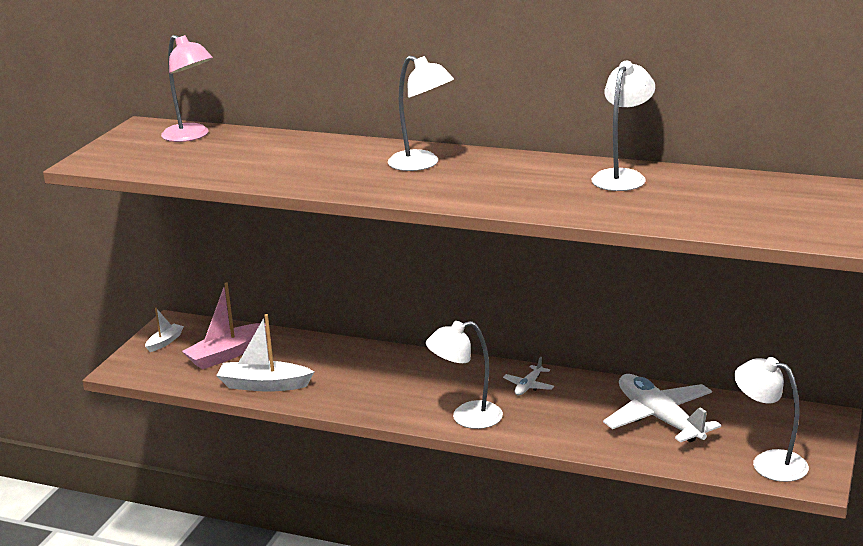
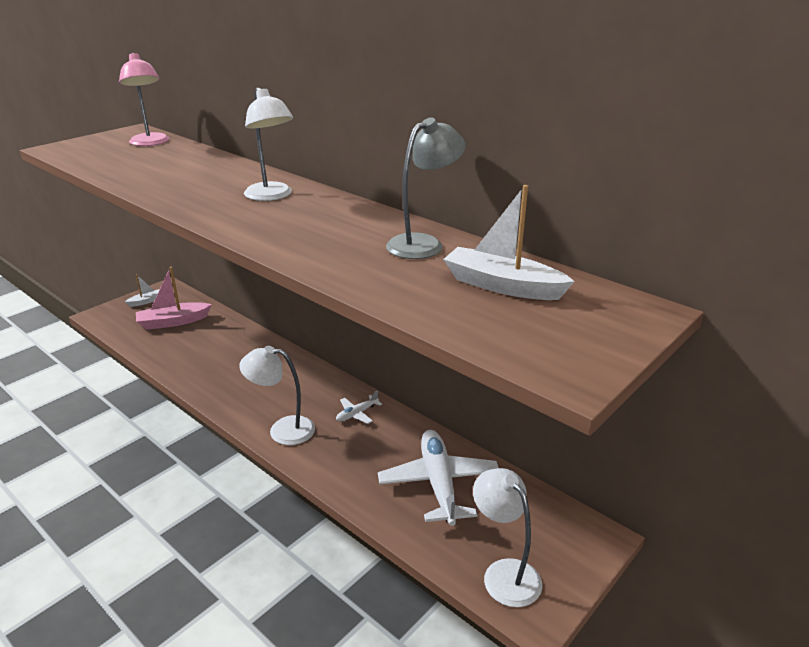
camera: 20 degrees right, 5 degrees up
white boat [216,314,314,392] -> white boat moved to [443,185,575,300]
white lamp [592,61,655,191] -> grey lamp [386,117,466,259]

